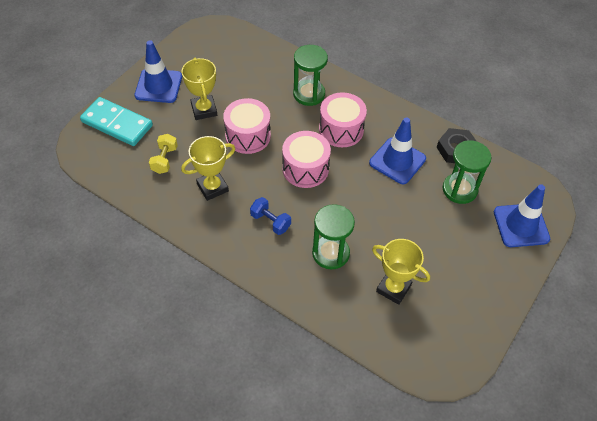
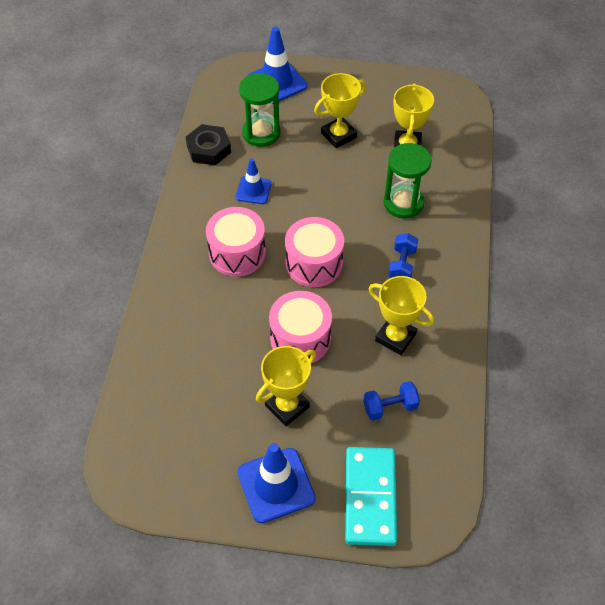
camera: 115 degrees left, 0 degrees up
yellow dumbbell [149,134,178,174] -> blue dumbbell [363,381,420,421]
green hourglass [293,45,328,106] -> none
blue traffic cone [369,117,426,184] -> blue traffic cone [236,159,272,204], size x0.61
none -> yellow trophy [314,73,366,148]

